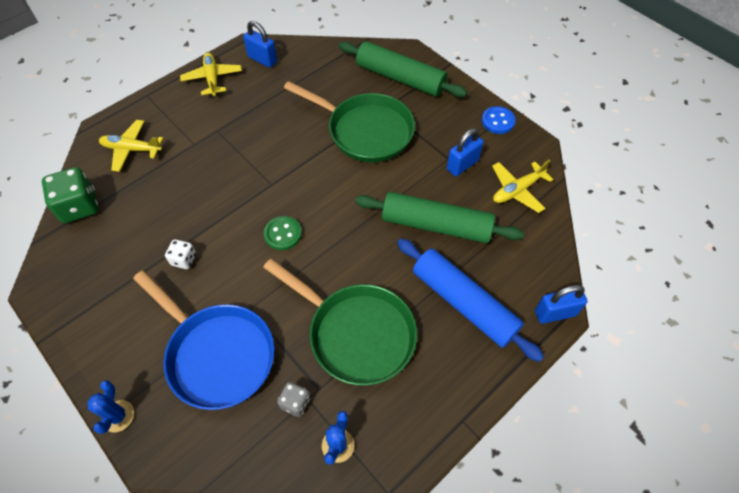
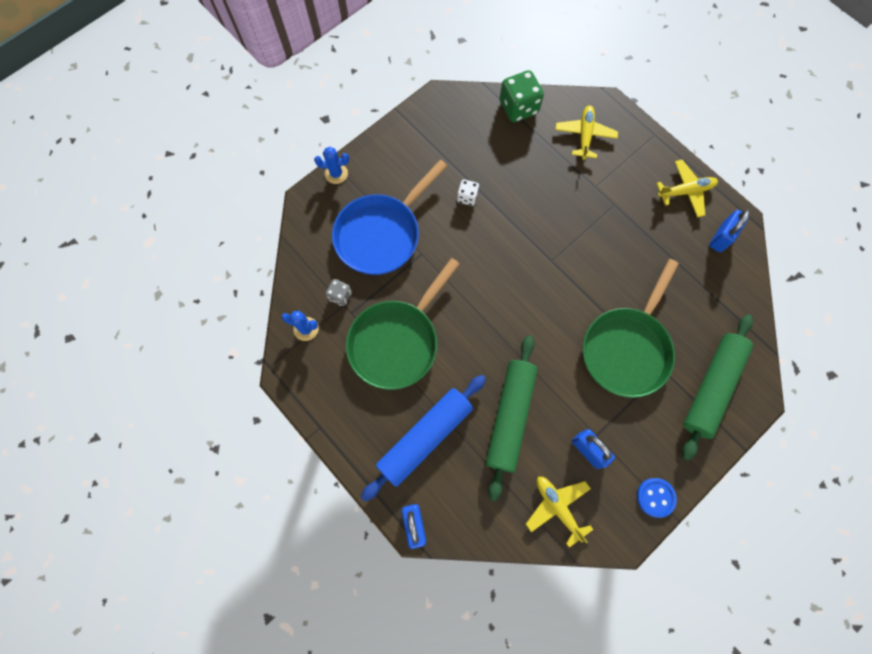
camera: 90 degrees right, 15 degrees up
green button [264,216,302,250] -> none

